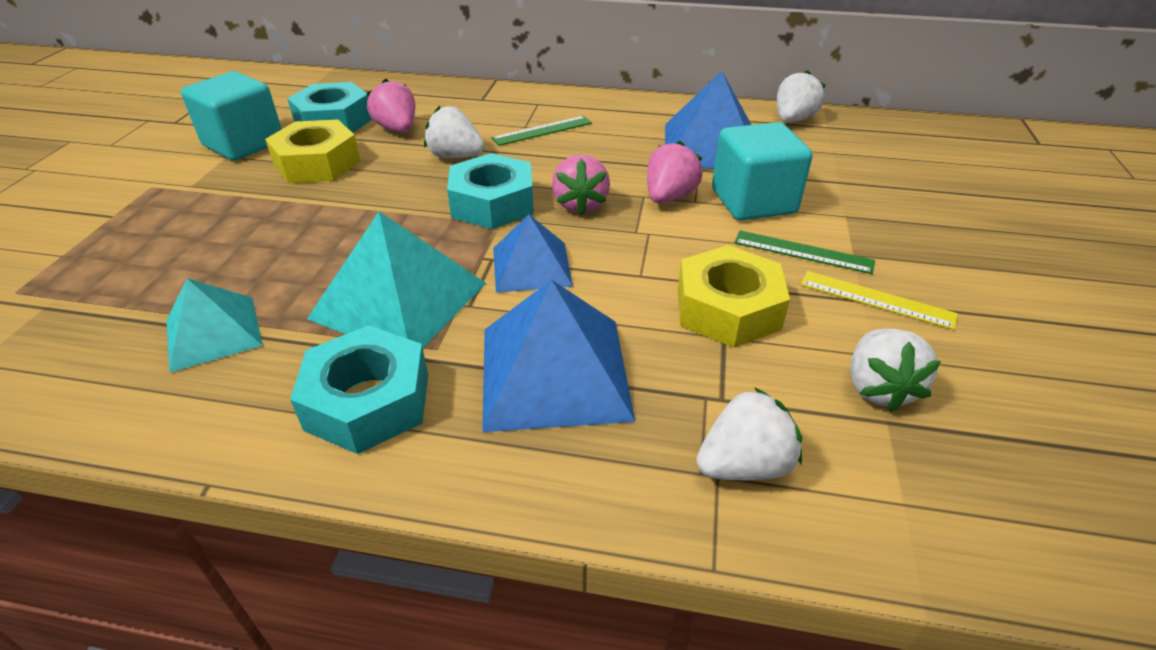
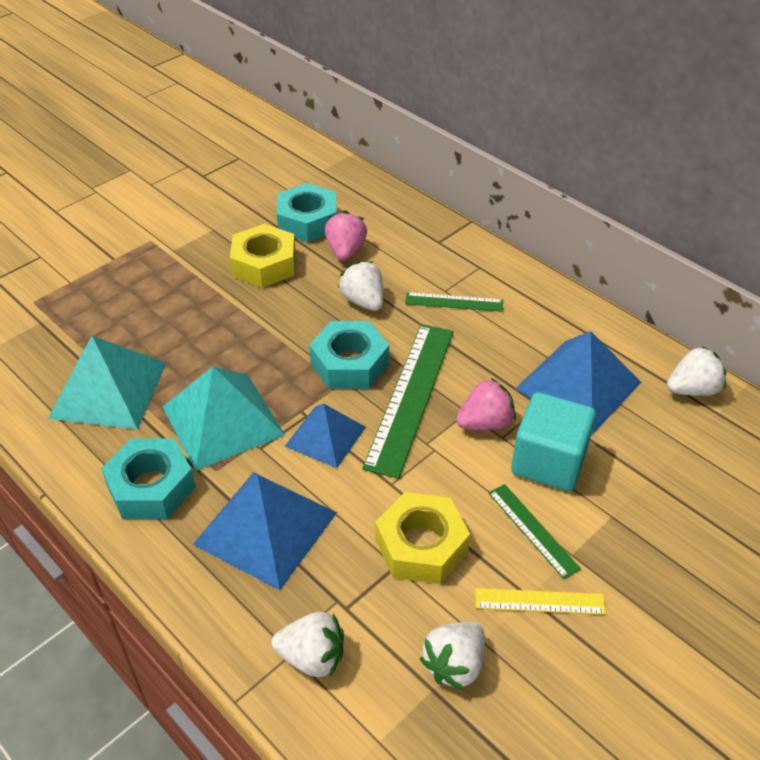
camera: 35 degrees right, 5 degrees up
turquoise pyramid [166,278,263,373] -> turquoise pyramid [48,336,166,429], size x1.59
turquoise cube [181,71,282,160] -> none
pink strawberry [552,154,610,215] -> green ruler [362,324,454,478]
yellow ruler [801,271,958,330] -> yellow ruler turned 60 degrees counterclockwise [475,588,606,615]

